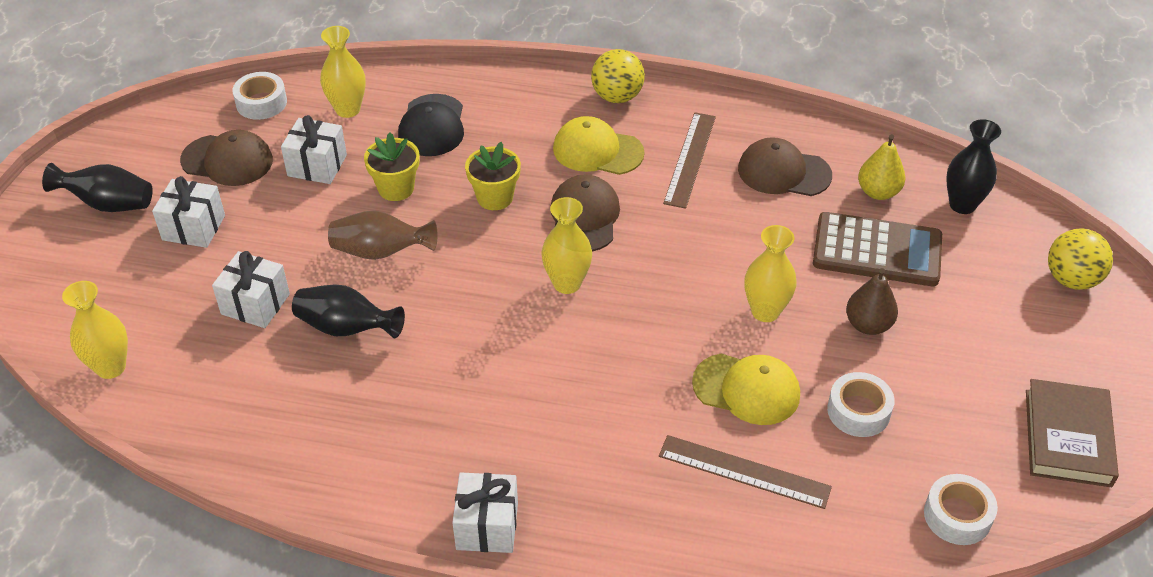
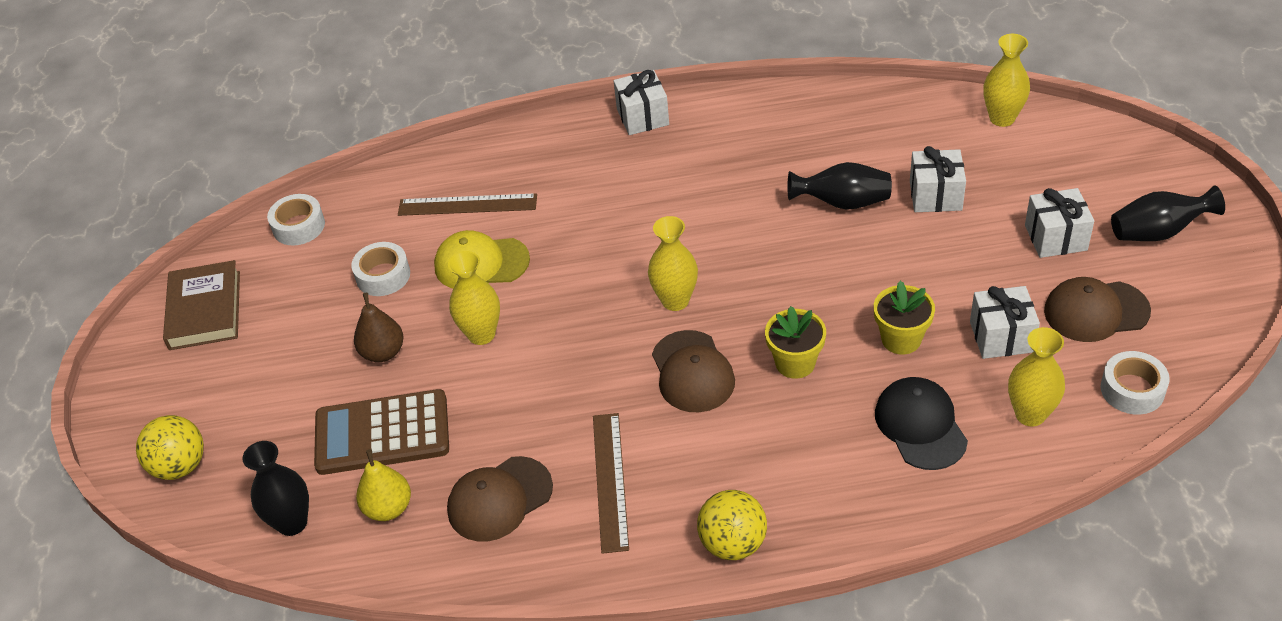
camera: 165 degrees right, 0 degrees up
brown vase [328,210,437,260] -> none
yellow cap [553,116,645,175] -> none
brown cap [738,137,832,196] -> brown cap turned 150 degrees clockwise [447,456,553,542]

